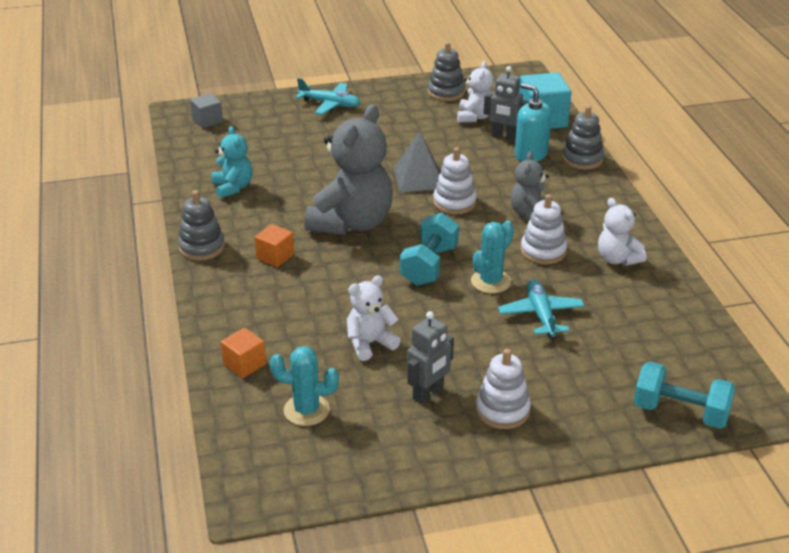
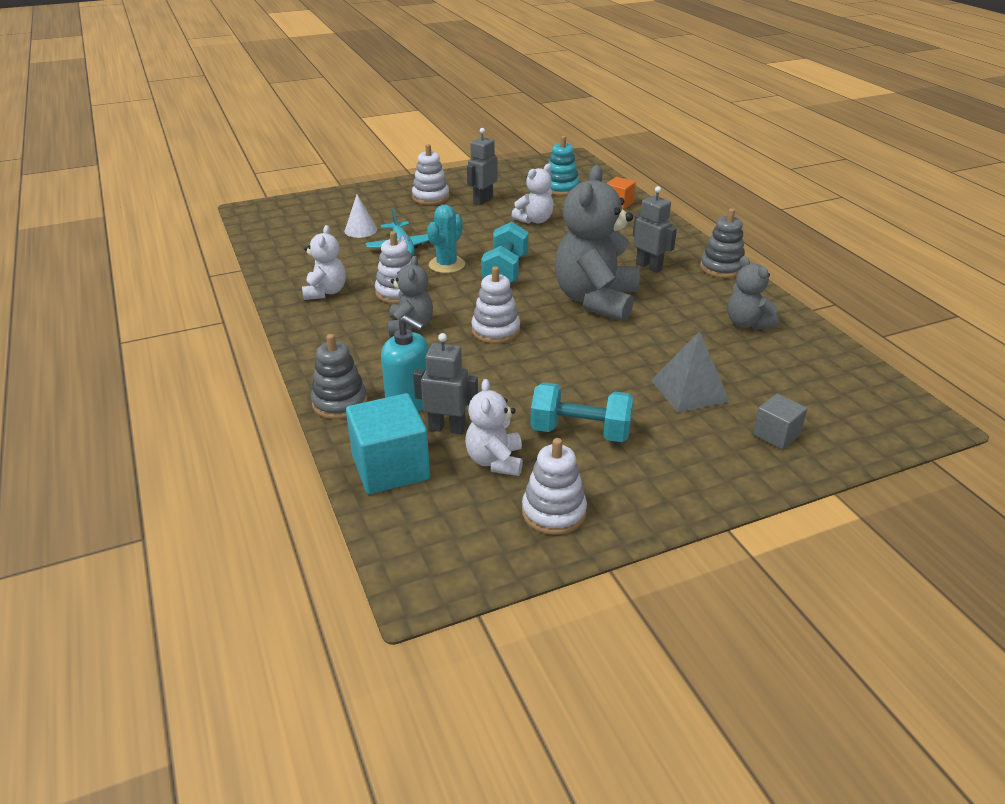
camera: 170 degrees right, 0 degrees up
grey cube [190,93,223,129] -> grey cube moved to [753,394,807,449]
turquoise teddy bear [212,126,253,199] -> grey teddy bear [728,256,779,330]
orange cube [255,224,294,267] -> grey robot [633,186,677,273]
turquoise cactus [270,346,339,426] -> turquoise stacking toy [548,136,580,195]
turquoise plane [295,78,361,115] -> none
grey pyramid [394,131,440,192] -> grey pyramid moved to [651,331,730,413]
grey stacking toy [428,42,465,101] -> white stacking toy [522,438,587,535]
white teddy bear [598,198,647,266] -> white teddy bear turned 45 degrees clockwise [302,225,346,300]
turquoise dumbbell [634,361,736,429] -> turquoise dumbbell moved to [530,382,634,442]
none -> white cone [344,194,377,238]

